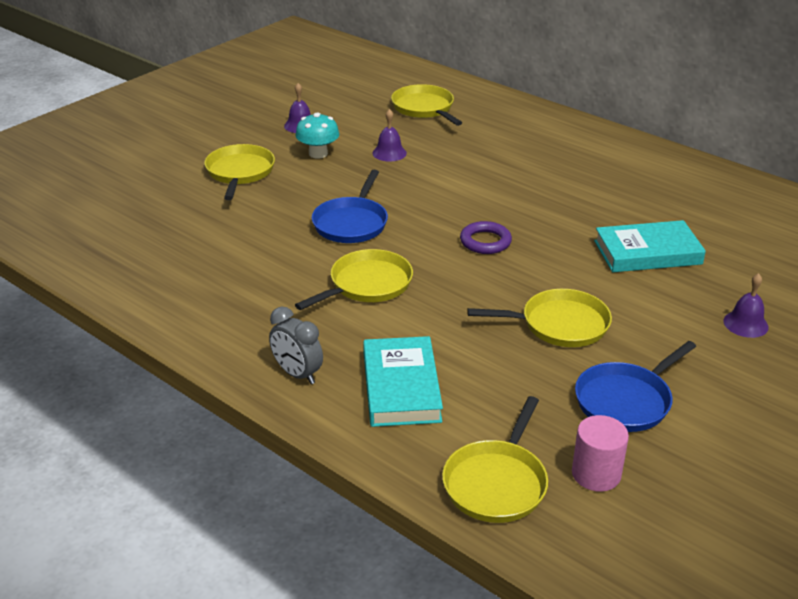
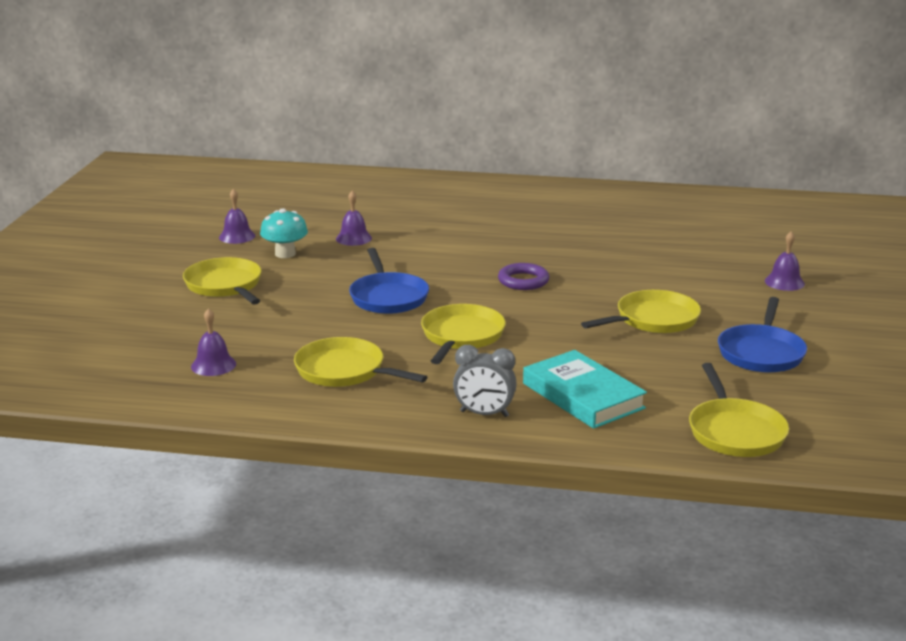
camera: 30 degrees left, 10 degrees down
yellow pan [391,84,462,126] -> yellow pan moved to [294,337,427,387]
pink cylinder [572,415,629,492] -> none
turquoise book [594,220,706,272] -> none
none -> purple bell [191,308,236,376]

